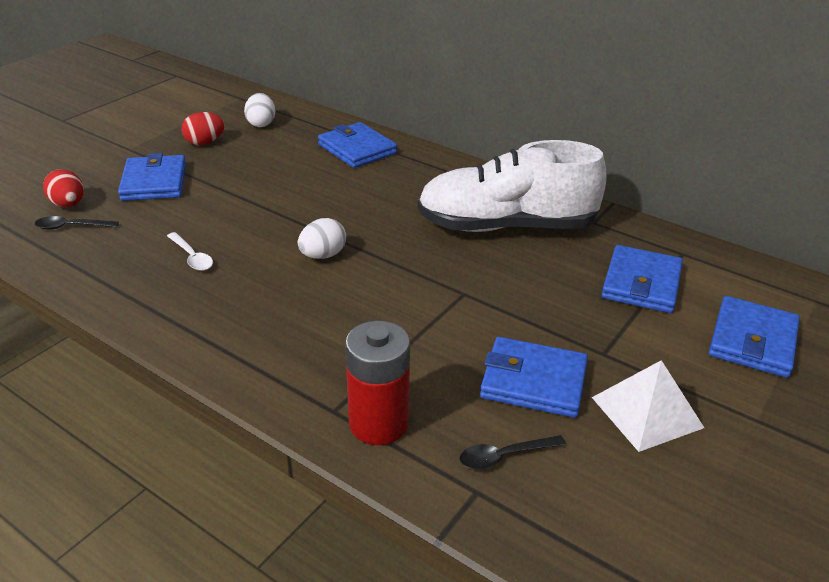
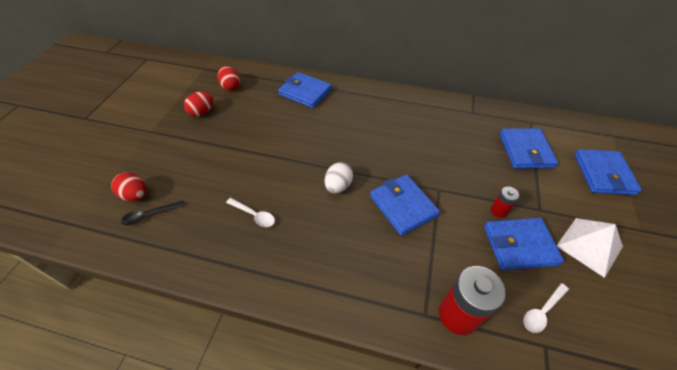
camera: 20 degrees left, 15 degrees up
blue wallet [118,153,186,201] -> blue wallet moved to [370,174,440,236]
white egg [244,93,275,127] -> red egg [218,66,240,91]
white shoe [418,140,606,232] -> none
black spoon [460,435,566,470] -> white spoon [524,283,569,333]
none -> red battery [491,187,519,218]

